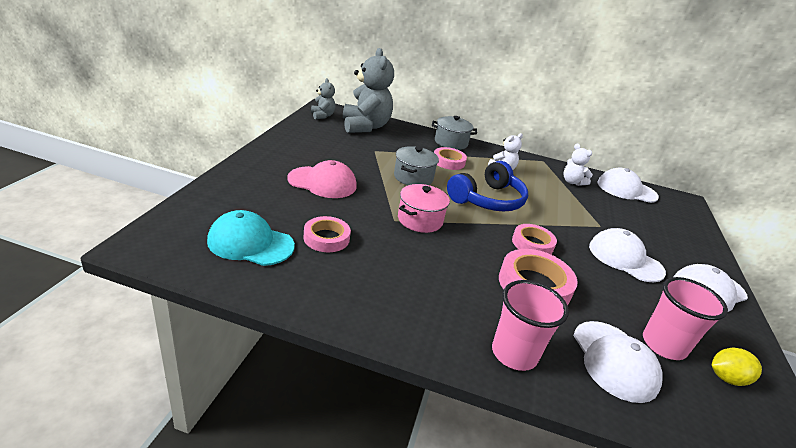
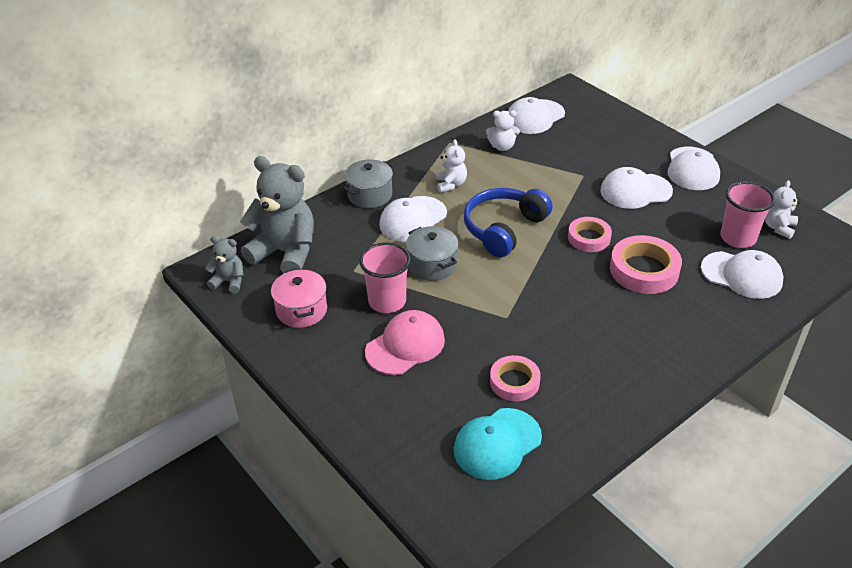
camera: 50 degrees left, 10 degrees up
pink pot [398,184,450,233] -> pink pot moved to [271,268,327,328]
pink tape [434,147,467,170] -> white cap [379,196,447,242]
blue headphones [447,161,528,211] -> blue headphones turned 135 degrees counterclockwise [464,188,553,257]
pink cup [492,280,569,371] -> pink cup moved to [359,242,411,313]
yellow lemon [712,348,762,386] -> white teddy bear [765,180,800,239]

